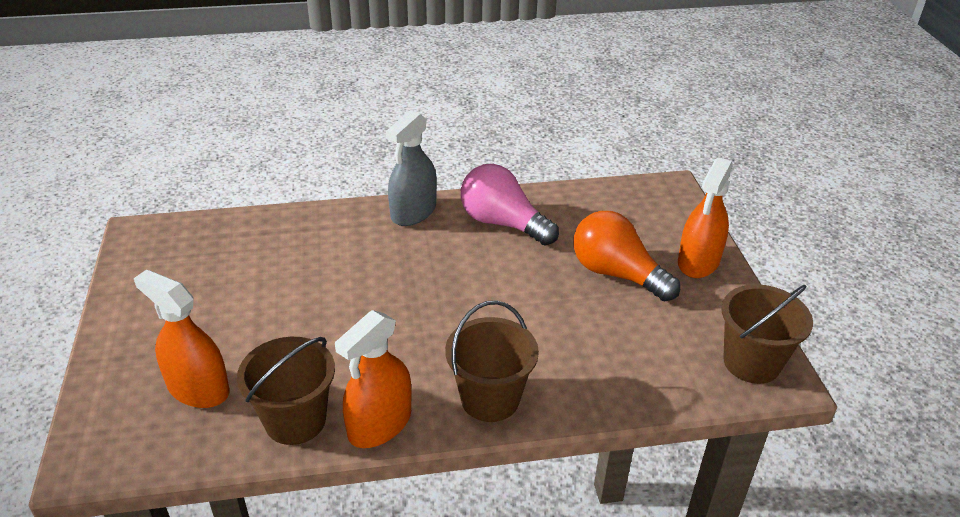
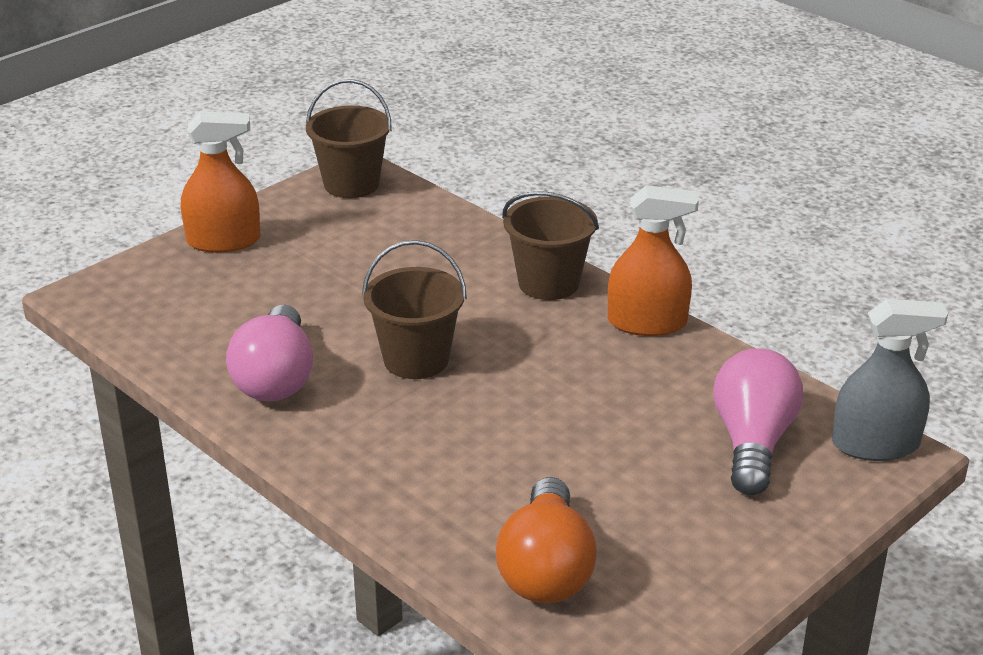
camera: 125 degrees left, 5 degrees down
orange spray bottle [134,270,229,408] -> pink light bulb [713,348,803,495]
brown bucket [237,337,335,445] -> brown bucket moved to [362,240,467,379]
grey spray bottle [386,111,437,226] -> grey spray bottle moved to [832,299,948,461]
orange light bulb [573,211,680,301] -> orange light bulb moved to [496,477,597,603]

